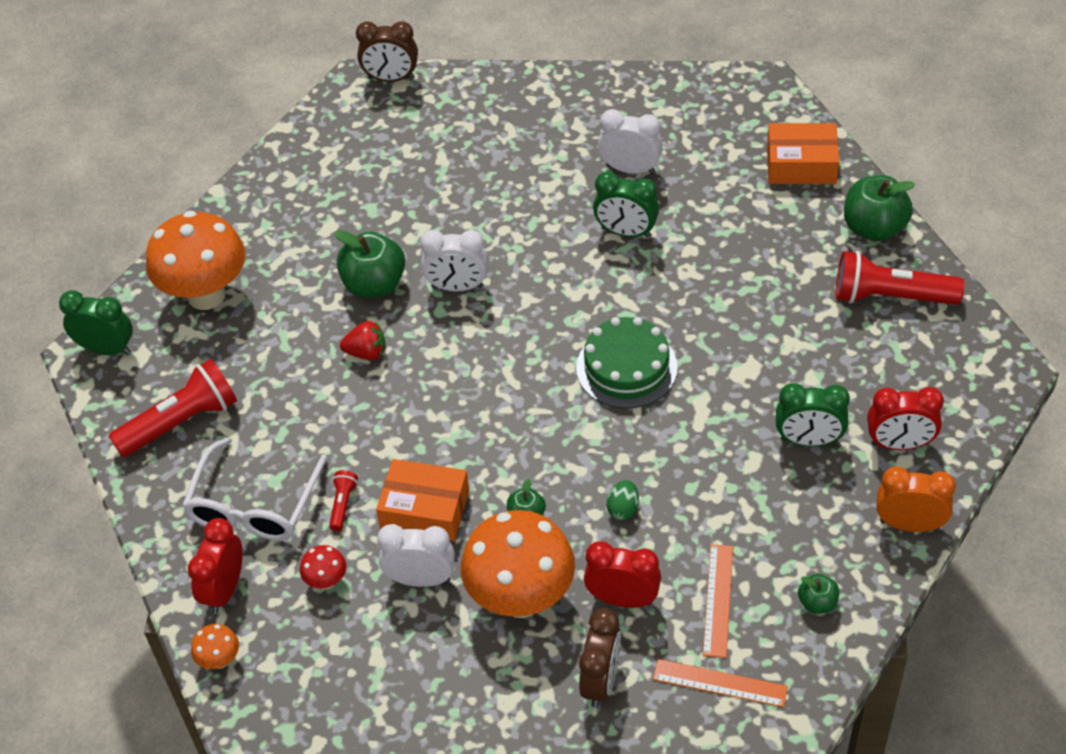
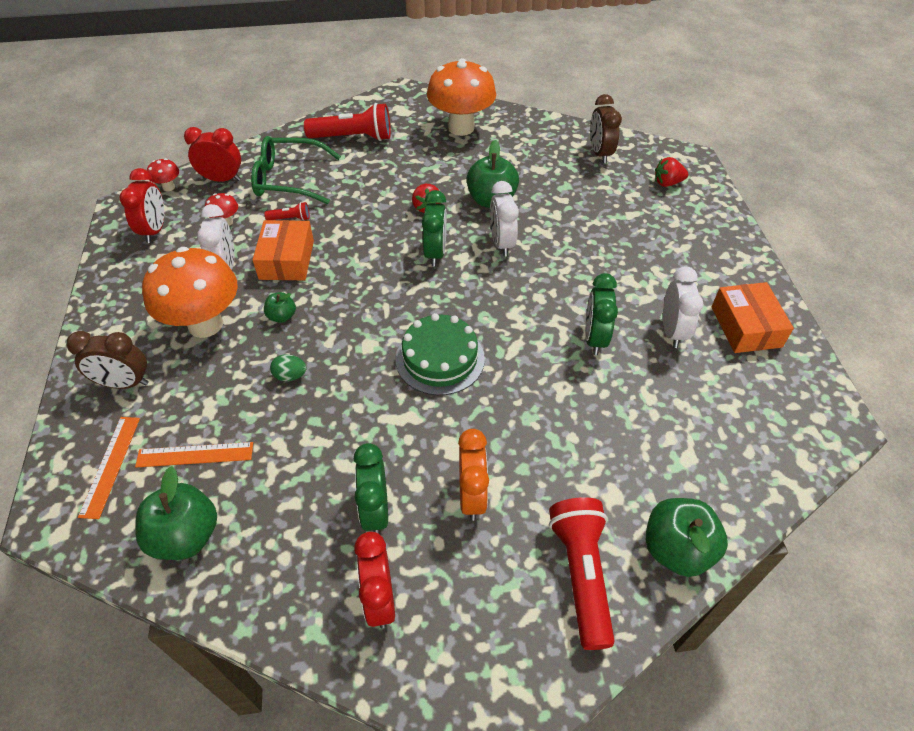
camera: 75 degrees right, 0 degrees up
green clock [59,290,133,355] -> green clock moved to [422,190,447,267]
red flashlight [109,359,237,457] -> red flashlight turned 45 degrees counterclockwise [304,103,391,141]
white glasses [182,437,327,541] -> green glasses [251,136,341,204]
orange mushroom [191,624,239,669] -> red mushroom [147,158,179,191]
brown clock [356,21,418,82] -> brown clock moved to [590,94,622,163]
red clock [584,541,661,608] -> red clock moved to [119,168,164,243]
orange box [767,123,839,184] -> orange box moved to [712,282,794,353]
green apple [798,574,839,614] -> green apple [135,466,217,560], size x1.92
orange clock [876,467,956,532] -> orange clock moved to [458,429,489,521]
none -> red strawberry [655,157,688,187]

